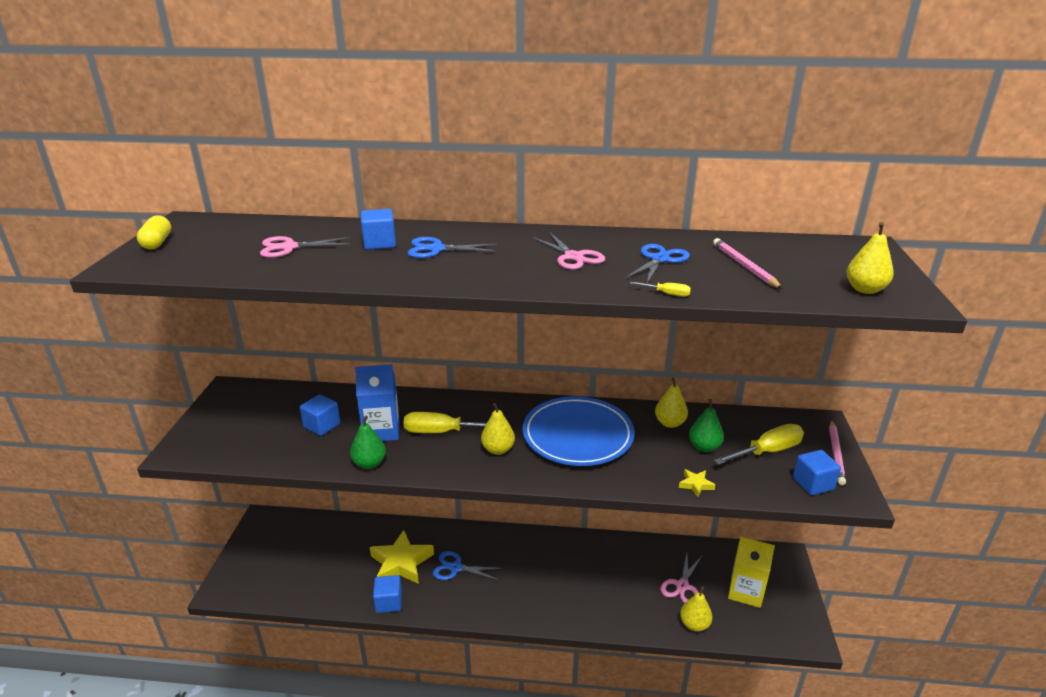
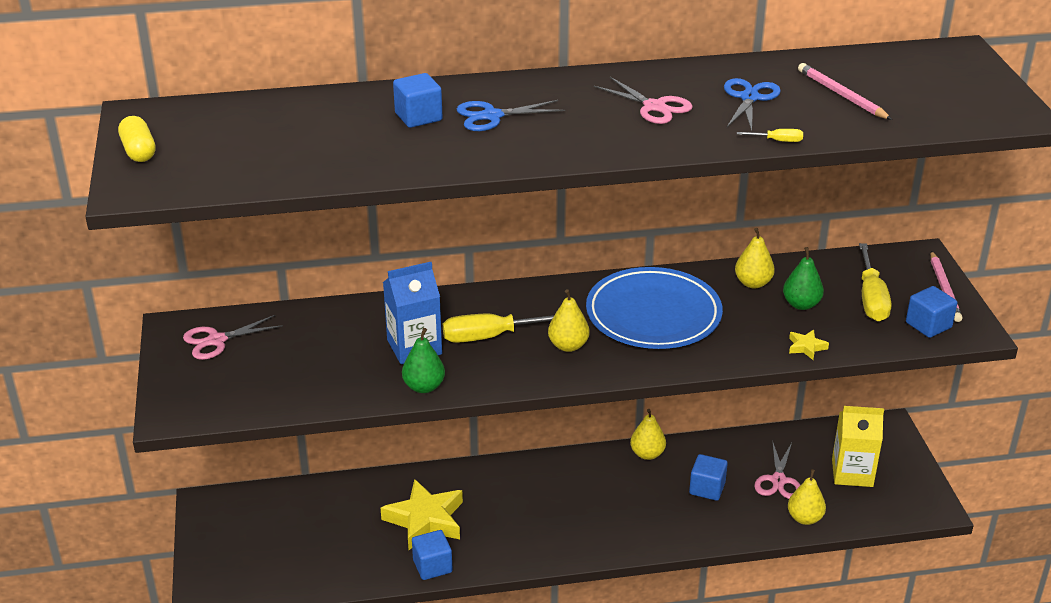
camera: 15 degrees left, 5 degrees up
pink scissors [260,236,350,258] -> pink scissors moved to [183,315,283,360]
blue cube [300,394,340,436] -> blue cube moved to [689,454,728,501]
blue scissors [433,551,502,580] -> none
yellow screwdriver [714,424,804,465] -> yellow screwdriver turned 135 degrees clockwise [859,243,891,321]
yellow pear [846,222,894,294] -> yellow pear moved to [630,409,666,460]

